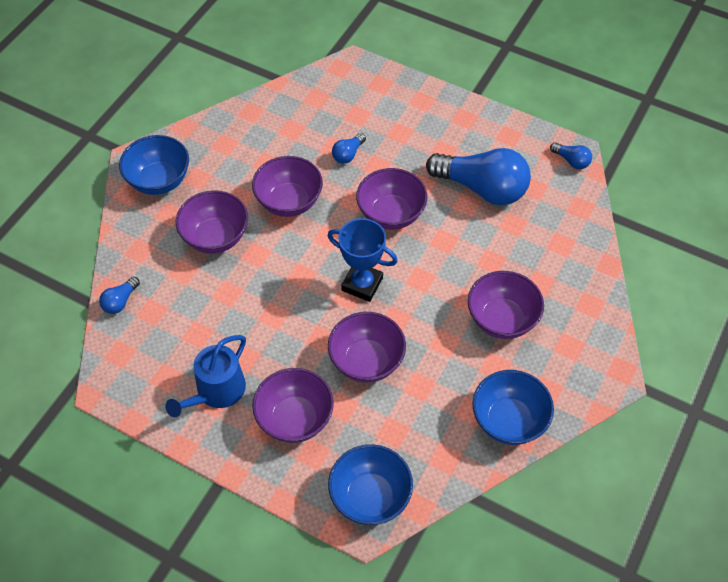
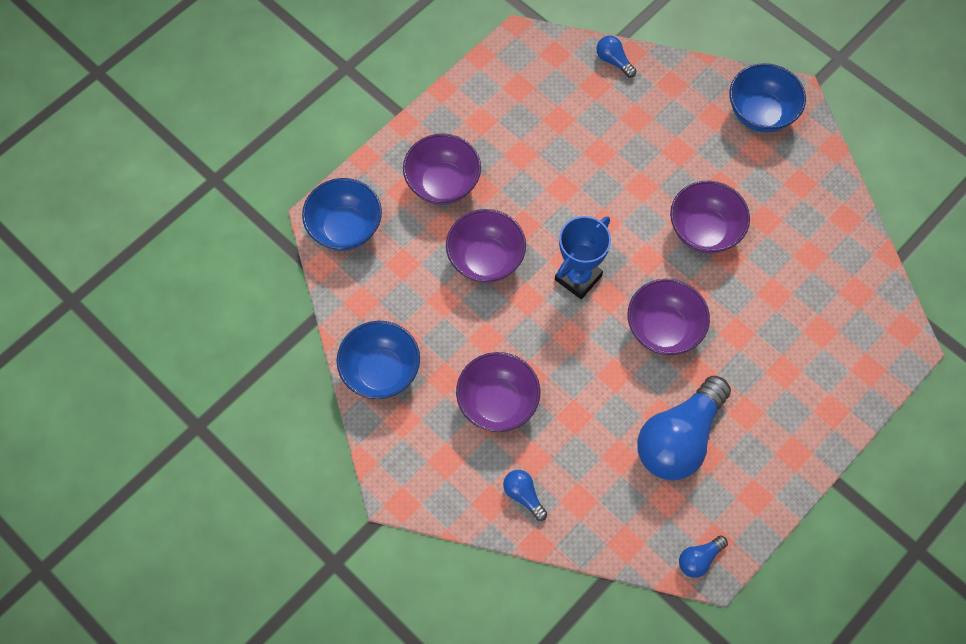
camera: 105 degrees right, 10 degrees up
blue watering can [165,335,246,417] -> none
purple bowl [176,190,248,254] -> none
blue light bulb [332,133,366,164] -> blue light bulb moved to [503,470,547,521]

